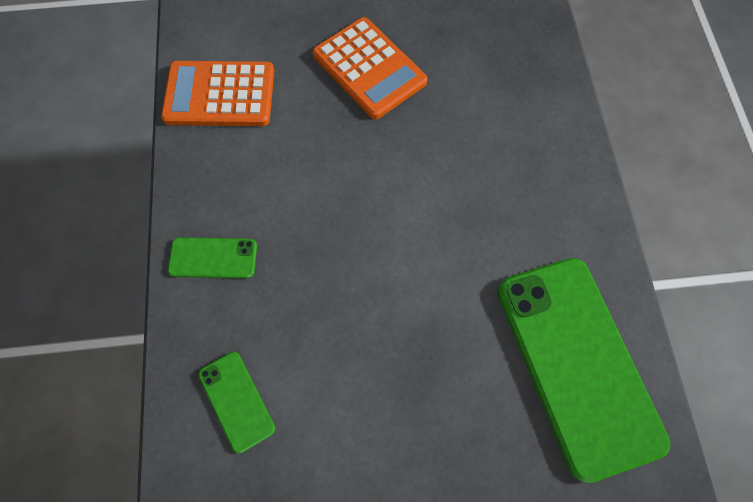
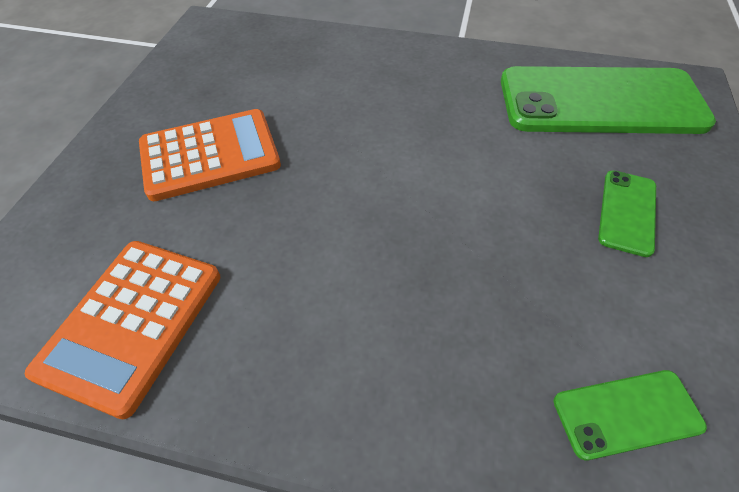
camera: 70 degrees left, 15 degrees down
green phone [168,237,257,278] -> green phone moved to [598,171,656,257]

